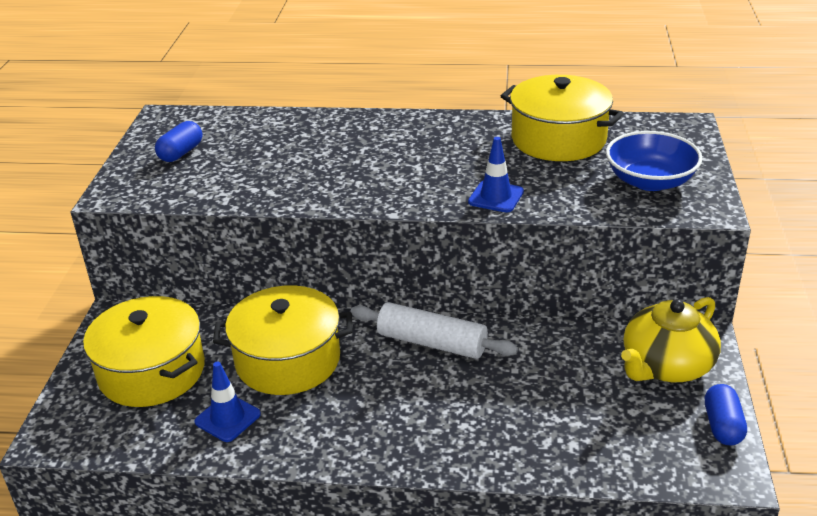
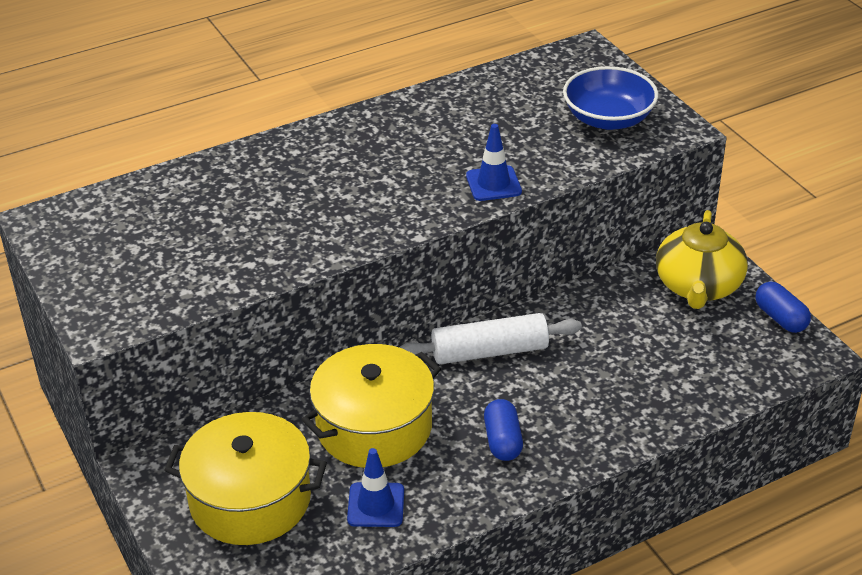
camera: 35 degrees left, 5 degrees up
blue capsule [155,121,203,162] -> blue capsule moved to [484,399,523,461]
yellow pot [501,75,624,161] -> none

